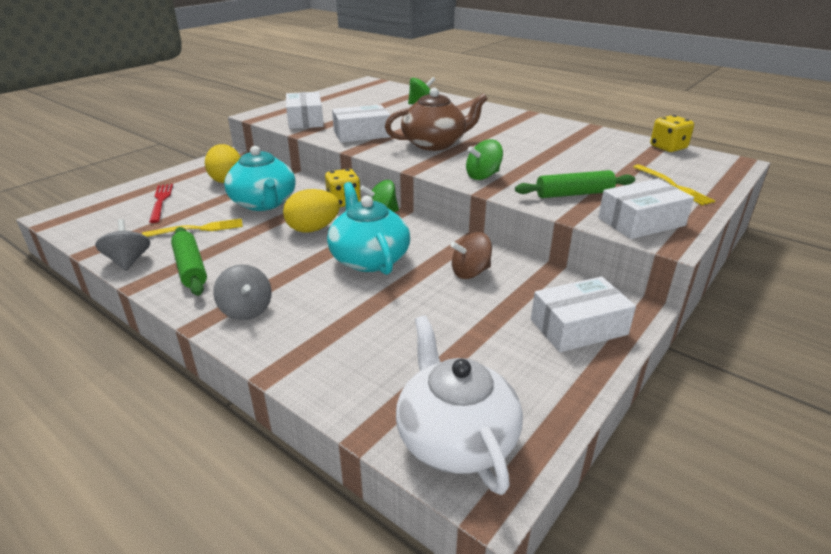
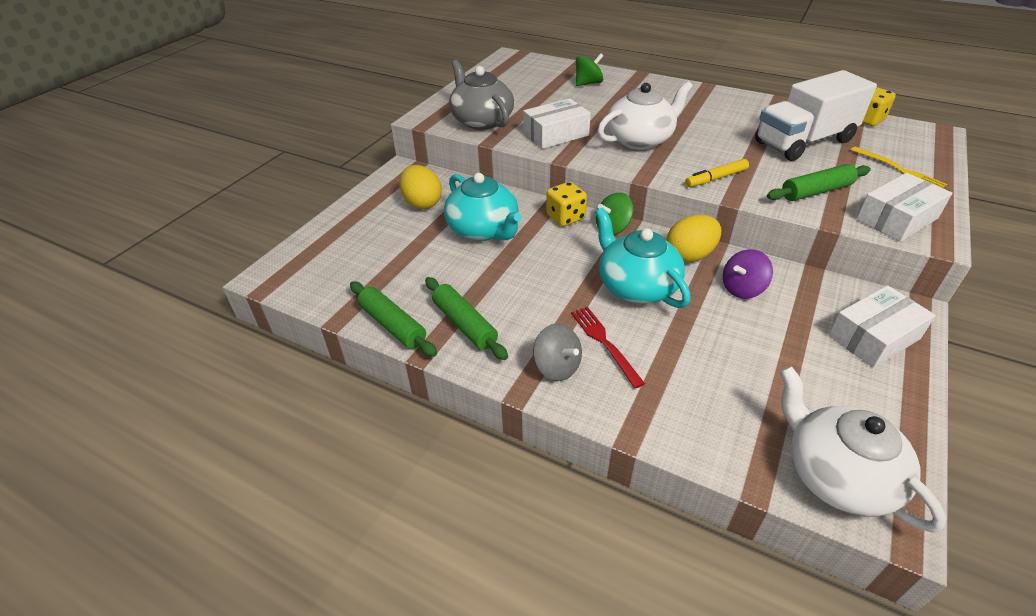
camera: 10 degrees left, 10 degrees up
grey spinning top [95,219,150,271] -> green rolling pin [350,281,437,357]
yellow fork [142,218,243,237] -> none
red fork [149,184,173,223] -> red fork moved to [571,307,645,388]
yellow egg [283,189,340,233] -> yellow egg moved to [667,215,721,262]
white box [286,92,324,129] -> grey teapot [449,60,514,130]
brown teapot [385,88,487,151] -> white teapot [598,81,693,150]
brown spinning top [450,232,492,279] -> purple spinning top [723,249,773,299]
green spinning top [466,140,503,180] -> yellow marker [685,159,749,187]
none -> white truck [755,70,877,161]

